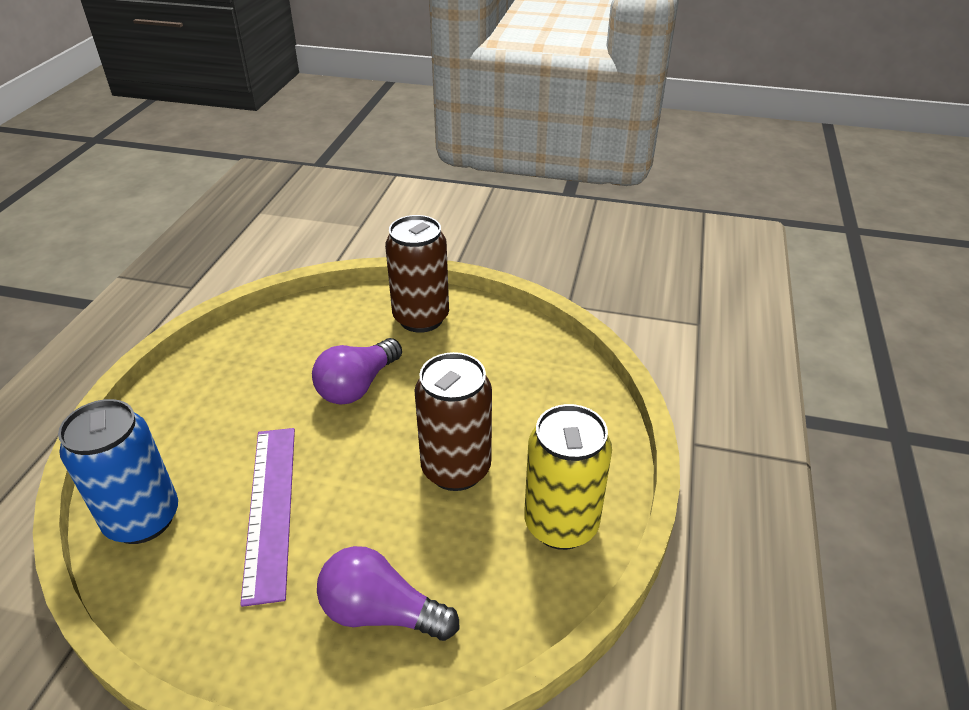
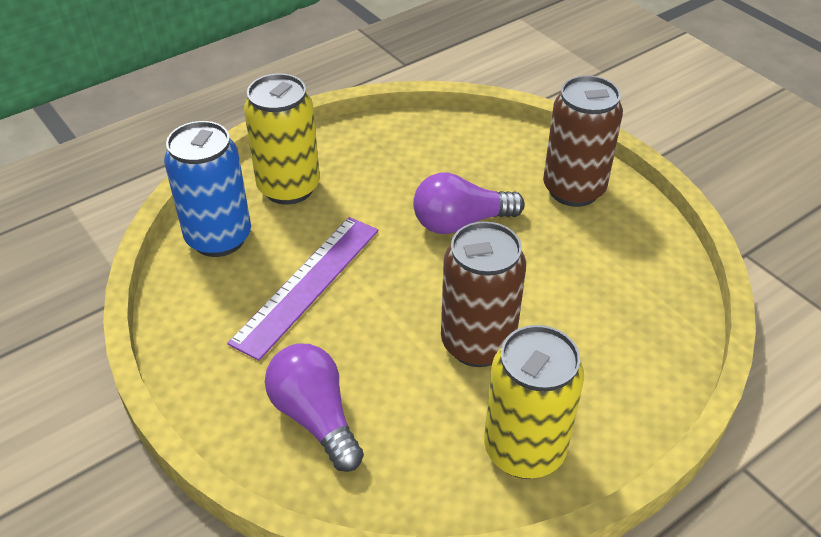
camera: 40 degrees right, 5 degrees up
none -> yellow can [244,74,320,205]

